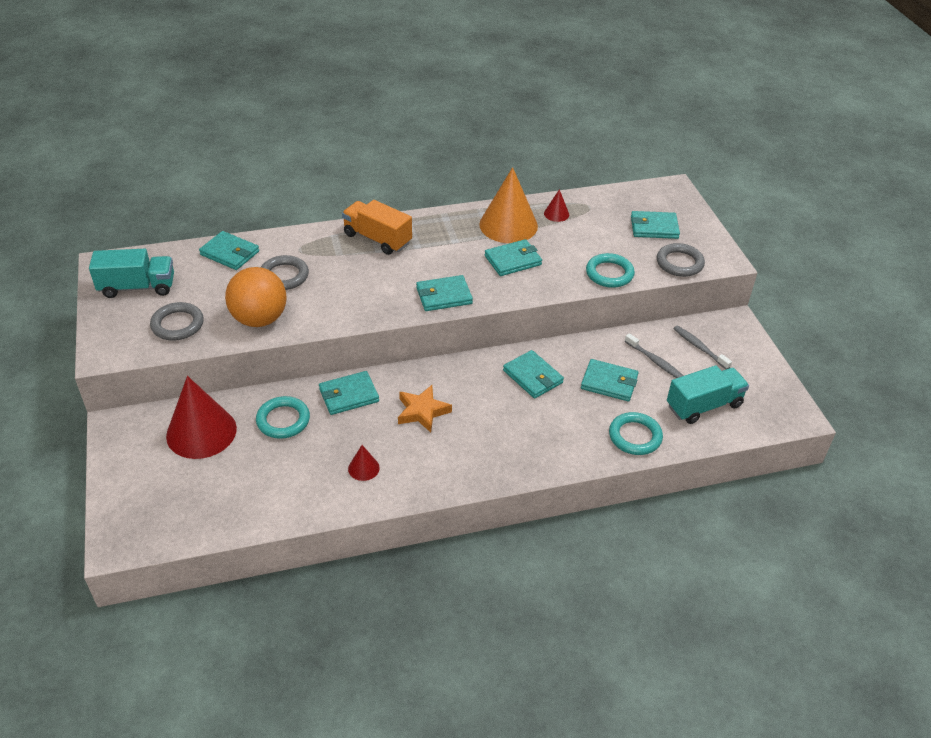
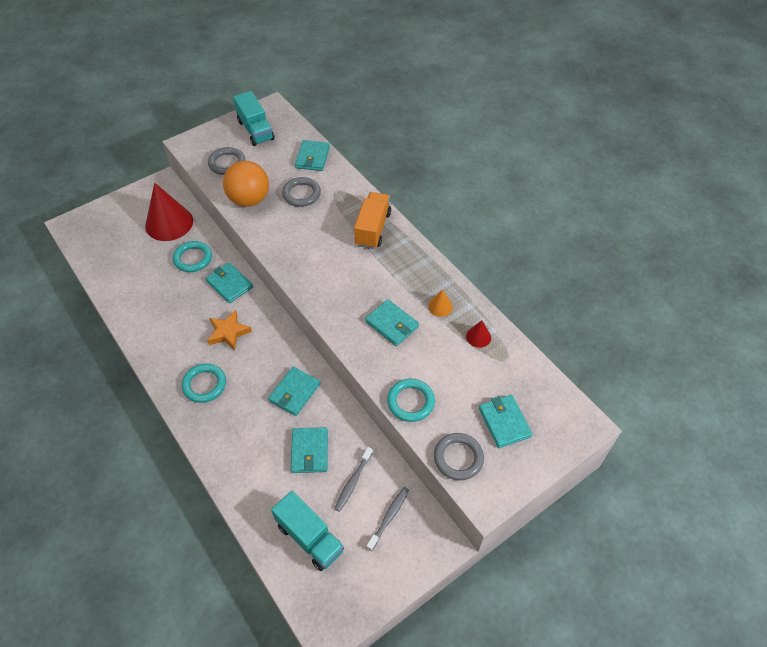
camera: 70 degrees right, 10 degrees up
red cone [348,445,380,481] -> none
turquoise wallet [416,275,473,311] -> none
orange cone [479,167,538,243] -> orange cone [428,289,453,317], size x0.44
turquoise ring [609,412,663,455] -> turquoise ring moved to [182,363,226,403]

